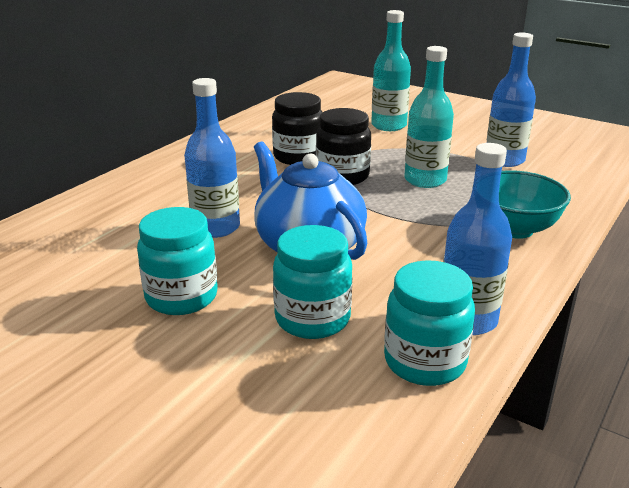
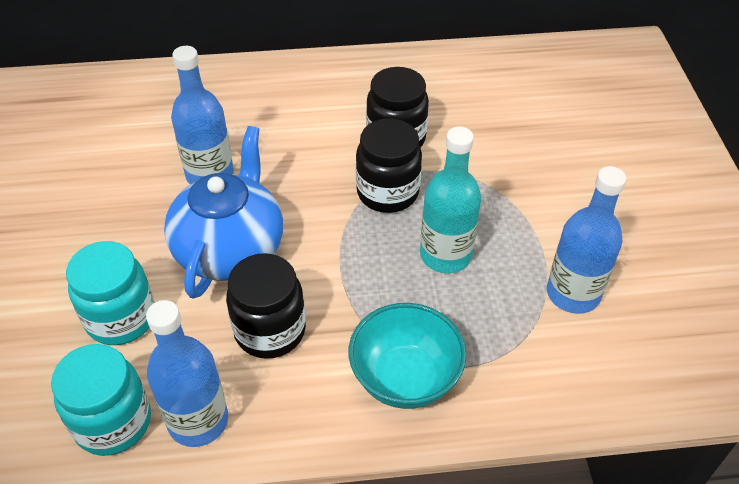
camera: 50 degrees right, 20 degrees up
turquoise jar [137,207,218,315] -> none
turquoise bottle [371,10,411,131] -> none
none -> black jar [226,253,306,359]

